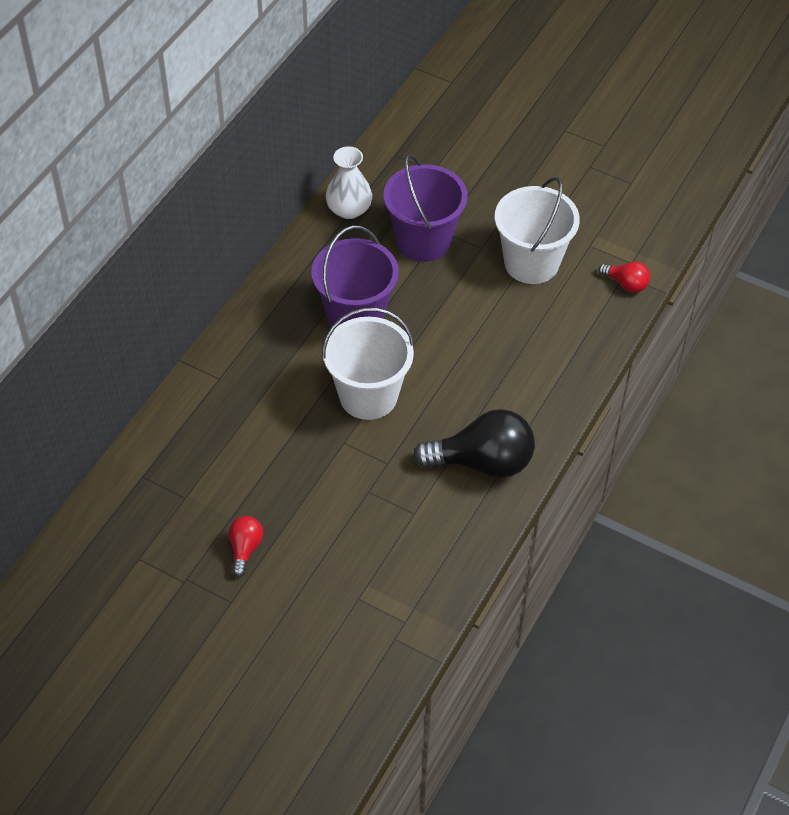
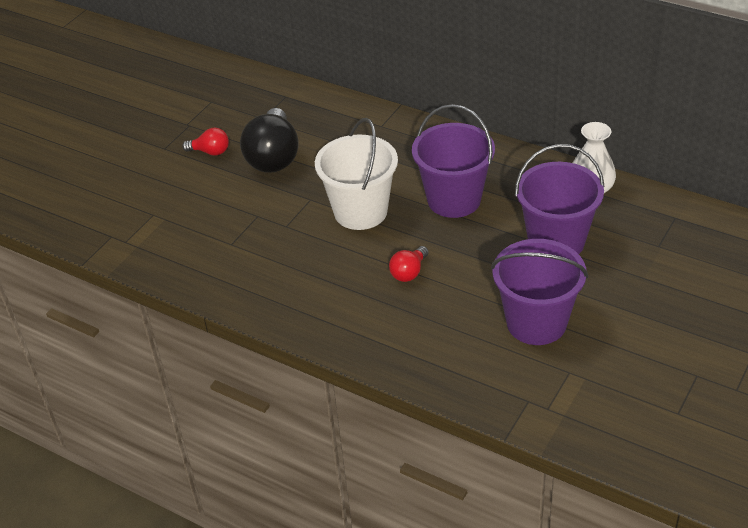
camera: 95 degrees right, 10 degrees down
black light bulb [413,409,535,478] -> black light bulb moved to [240,108,299,173]
white bucket [495,177,580,284] -> purple bucket [491,239,588,345]
red light bulb [598,262,650,293] -> red light bulb moved to [389,246,429,282]

